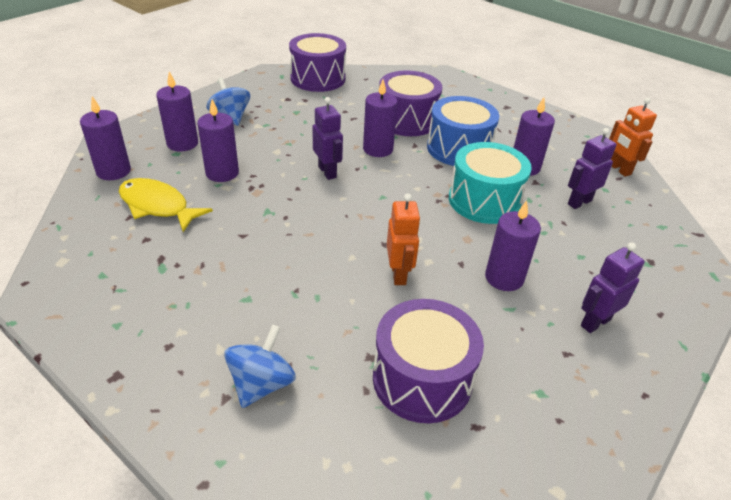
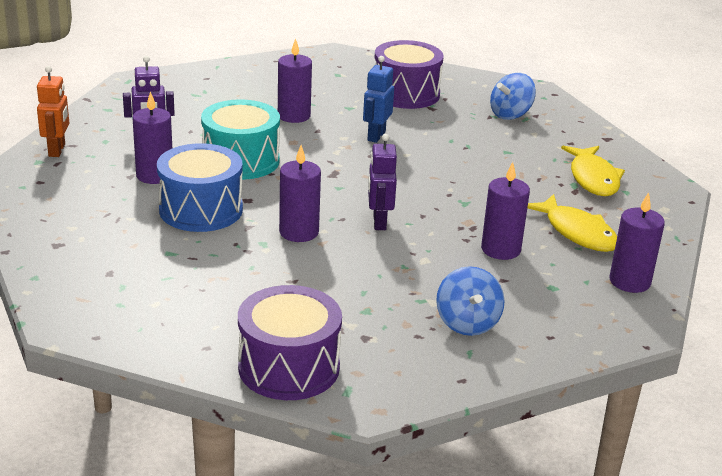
camera: 155 degrees left, 10 degrees down
purple candle [156,71,198,151] -> none
purple drum [379,70,442,136] -> none
orange robot [387,194,421,285] -> blue robot [363,56,394,143]
purple robot [581,242,645,333] -> none
none -> yellow fish [561,146,625,196]

